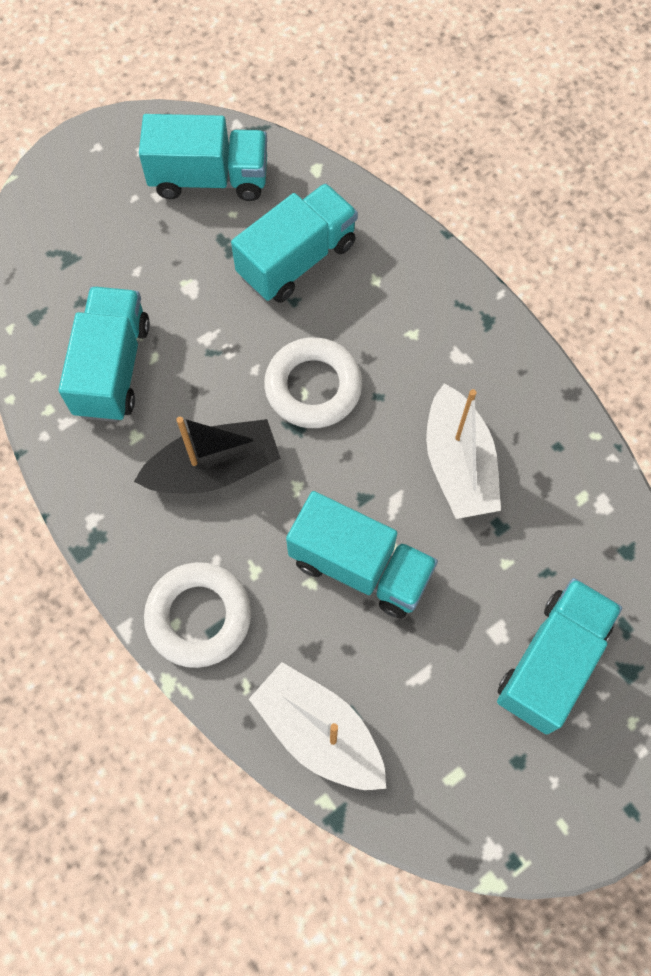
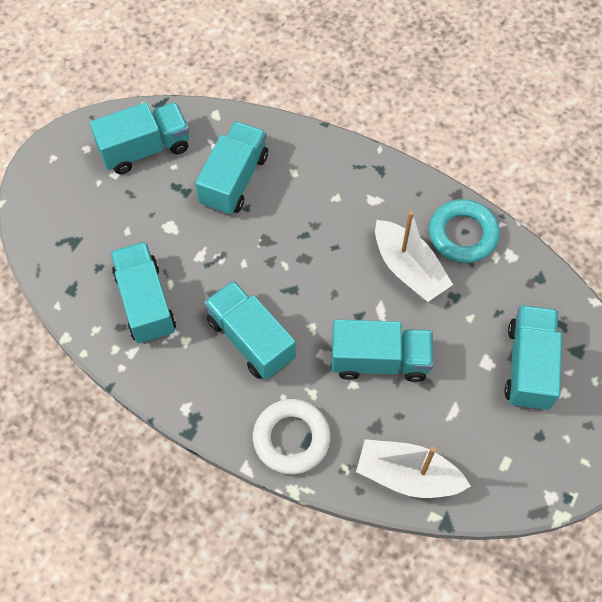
camera: 25 degrees left, 5 degrees down
black boat [134,417,281,494] -> turquoise truck [204,280,296,380]
white ring [264,337,363,428] -> none
none -> turquoise ring [429,199,500,263]

